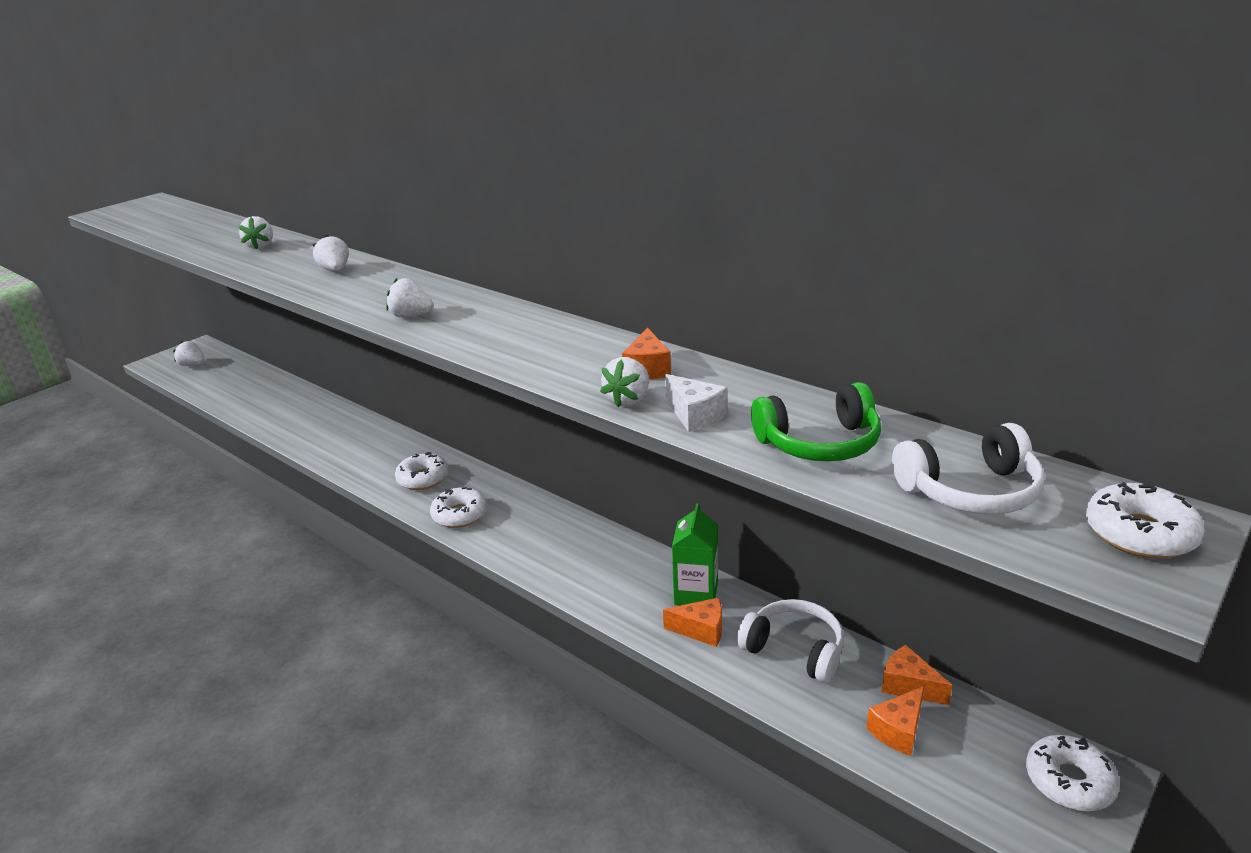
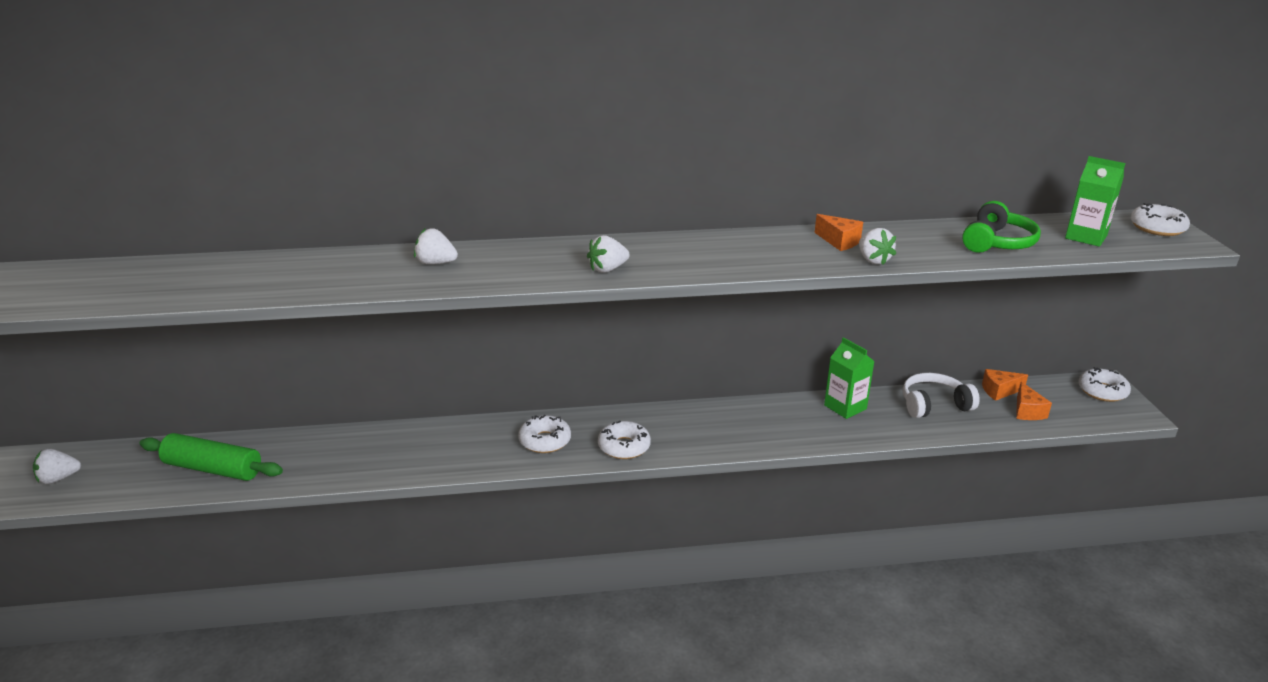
camera: 50 degrees left, 0 degrees up
white strawberry [238,216,273,249] -> none
orange cheese [663,598,722,647] -> none
white cheese [665,374,727,432] -> none
white headphones [892,423,1045,515] -> green carton [1065,156,1125,247]
none -> green rolling pin [139,433,283,481]

